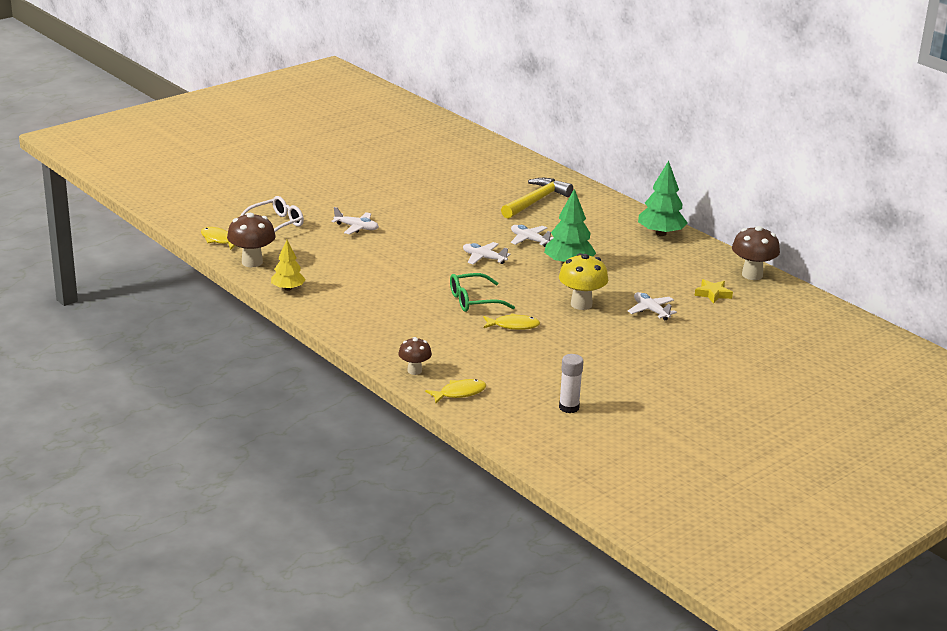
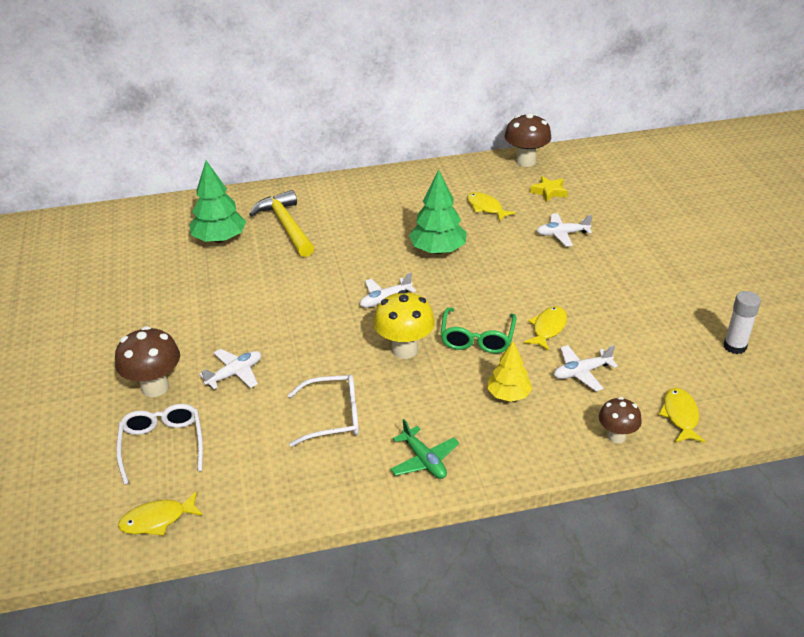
camera: 60 degrees left, 10 degrees up
brown mushroom [227,213,276,267] -> brown mushroom moved to [115,326,180,397]
yellow tree [271,240,306,291] -> yellow tree moved to [487,341,533,402]
white plane [511,225,554,247] -> white plane moved to [554,345,618,391]
yellow mushroom [559,253,608,310] -> yellow mushroom moved to [373,290,435,359]
green tree [638,160,688,236] -> green tree moved to [189,160,246,243]
none -> white glasses [288,375,359,447]
none -> green plane [390,419,459,479]
none -> yellow fish [467,192,516,221]

